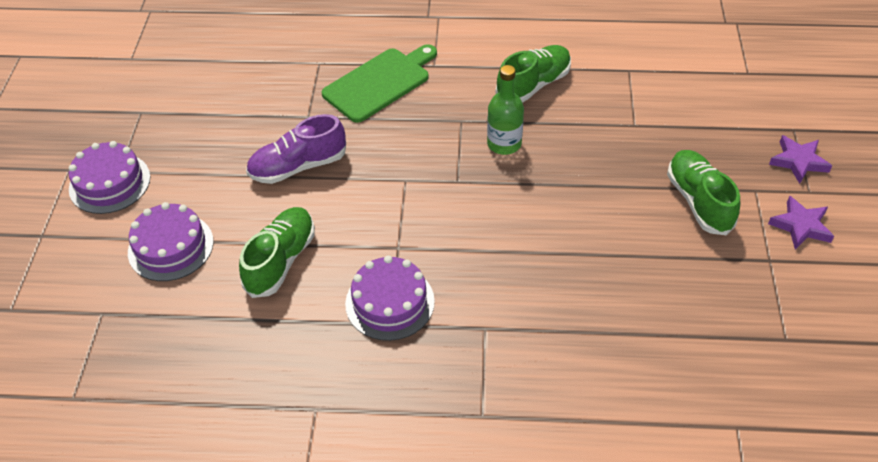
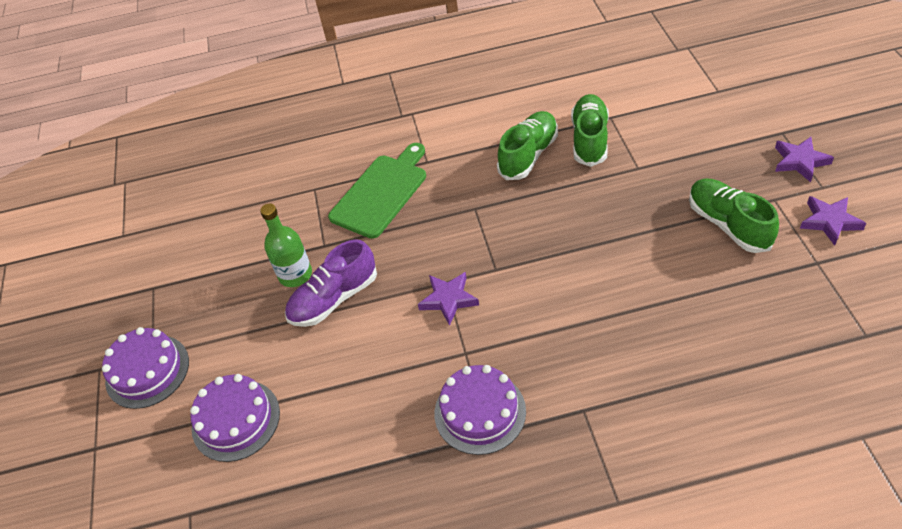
camera: 10 degrees left, 0 degrees up
green shoe [239,207,315,298] -> green shoe moved to [571,94,609,167]
green bottle [487,65,524,155] -> green bottle moved to [260,203,312,287]
none -> purple star [418,272,479,326]

